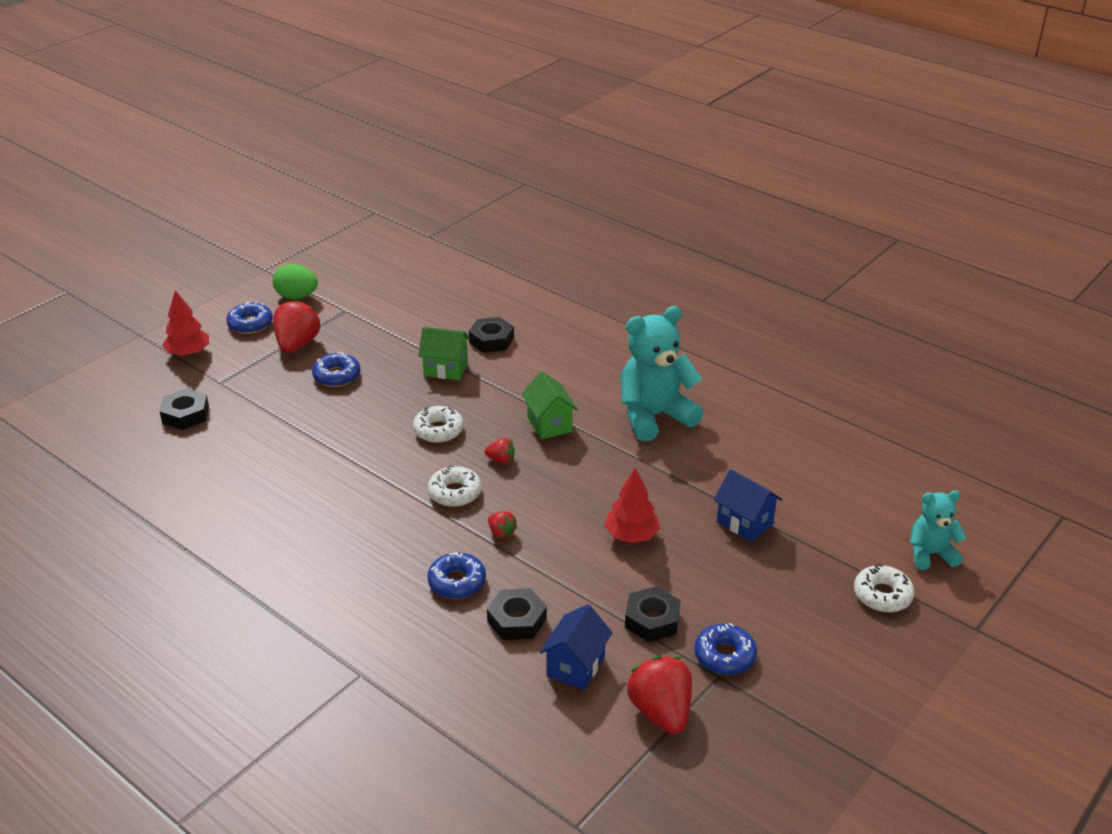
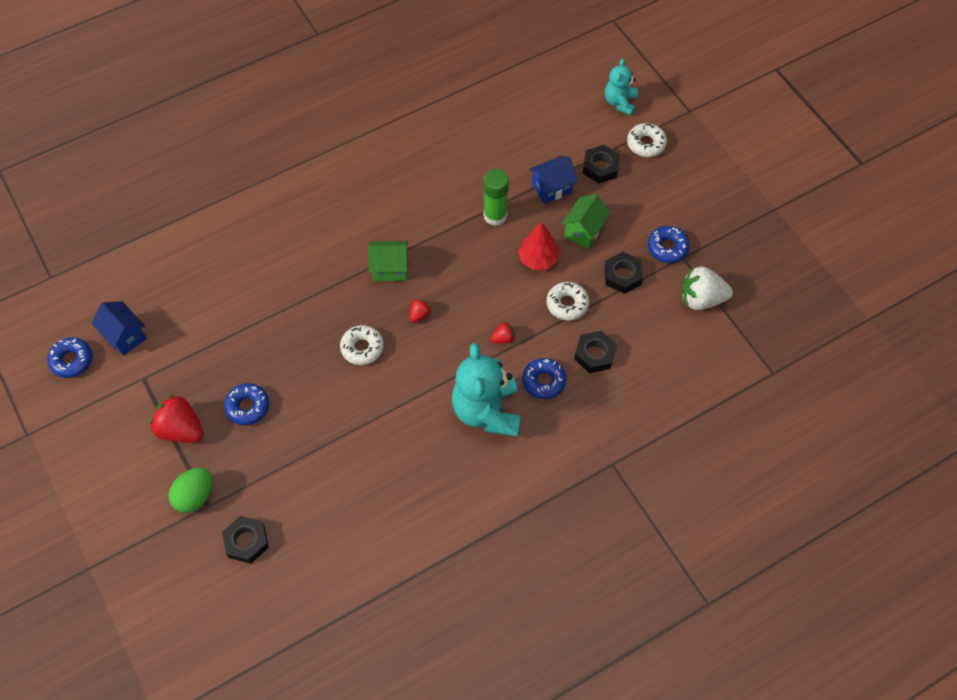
camera: 70 degrees left, 25 degrees up
red tree [162,290,209,356] -> none
blue donut [226,301,273,334] -> blue donut moved to [47,337,92,378]
green egg [273,264,318,299] -> green egg moved to [168,467,212,513]
green house [418,327,470,380] -> green house moved to [562,194,610,248]
white donut [428,465,482,507] -> white donut moved to [547,282,589,320]
black nut [469,317,514,353] -> black nut moved to [583,145,620,184]
blue house [540,604,612,690] -> blue house moved to [92,301,146,356]
turquoise teddy bear [621,306,704,442] -> turquoise teddy bear moved to [452,343,521,437]
red strawberry [627,656,692,734] -> white strawberry [682,266,733,310]
none -> green glue stick [483,169,509,226]

